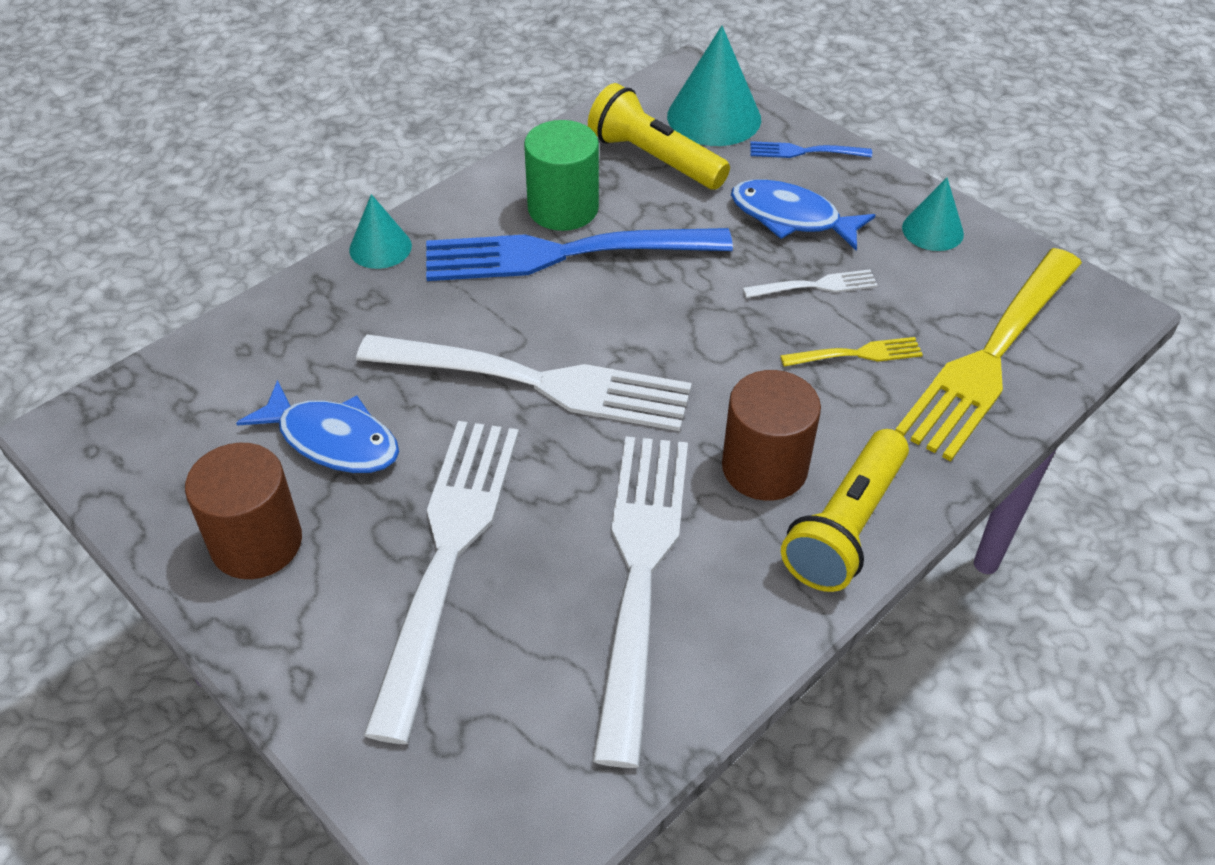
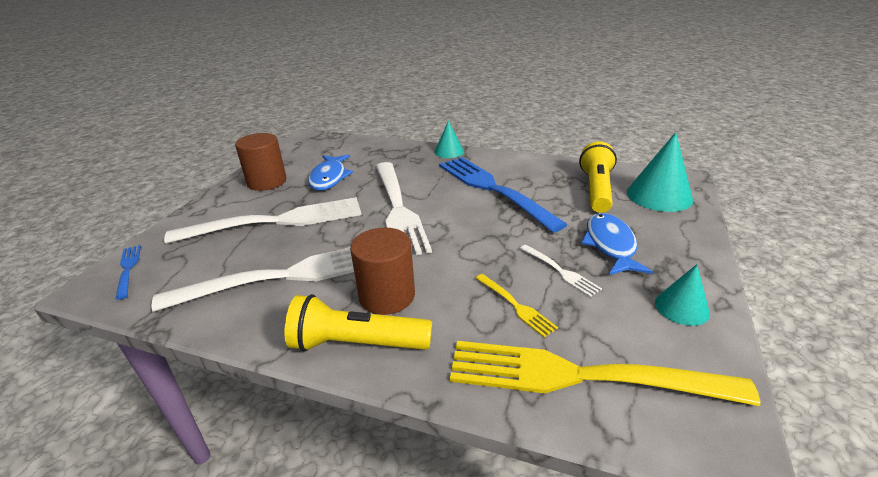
camera: 65 degrees right, 15 degrees down
green cylinder [524,120,599,231] -> none
blue fork [750,141,872,158] -> blue fork moved to [116,245,141,300]

